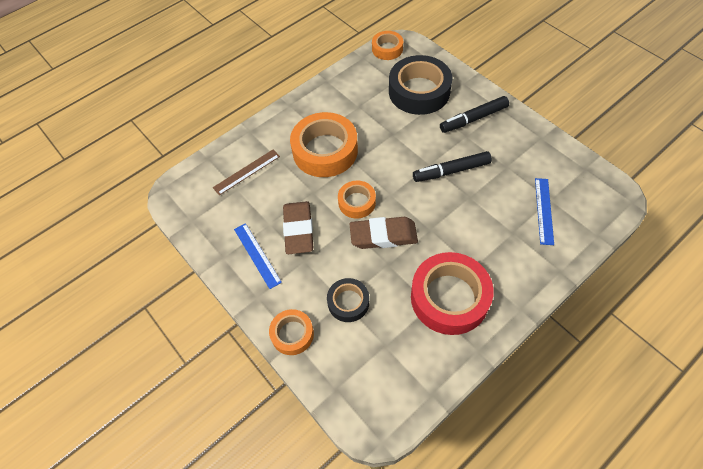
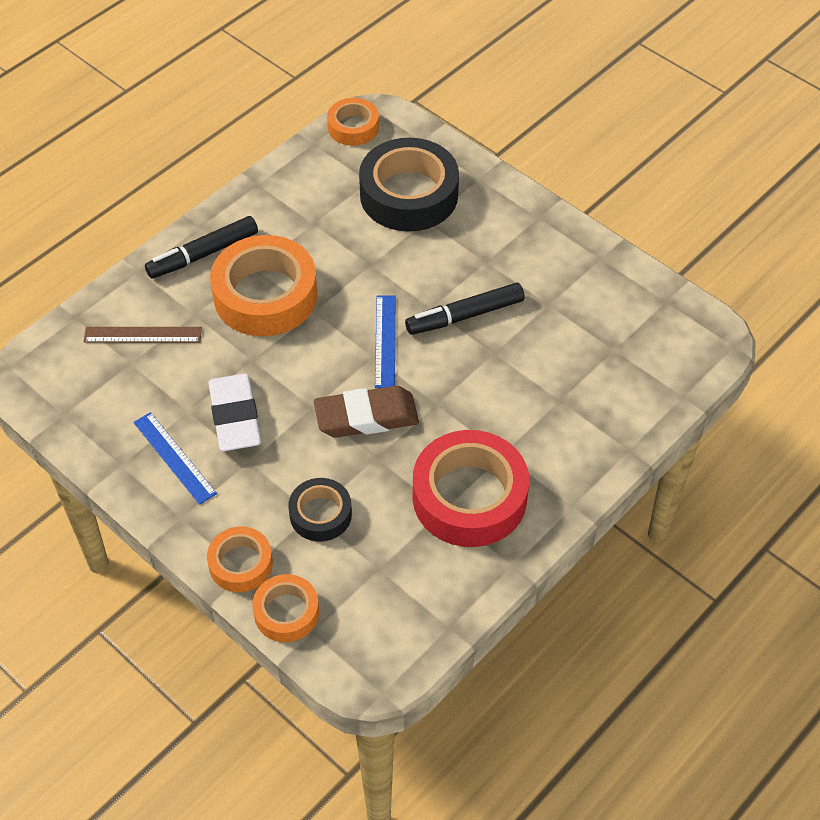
camera: 10 degrees left, 5 degrees down
brown ruler [213,150,280,195] -> brown ruler turned 45 degrees clockwise [83,327,202,343]
brown eraser [283,201,313,254] -> white eraser [208,374,261,451]
orange tape [338,180,376,219] -> orange tape moved to [252,574,319,642]
black marker [440,96,509,133] -> black marker moved to [145,216,258,279]
blue ruler [535,178,554,245] -> blue ruler moved to [375,296,396,388]

